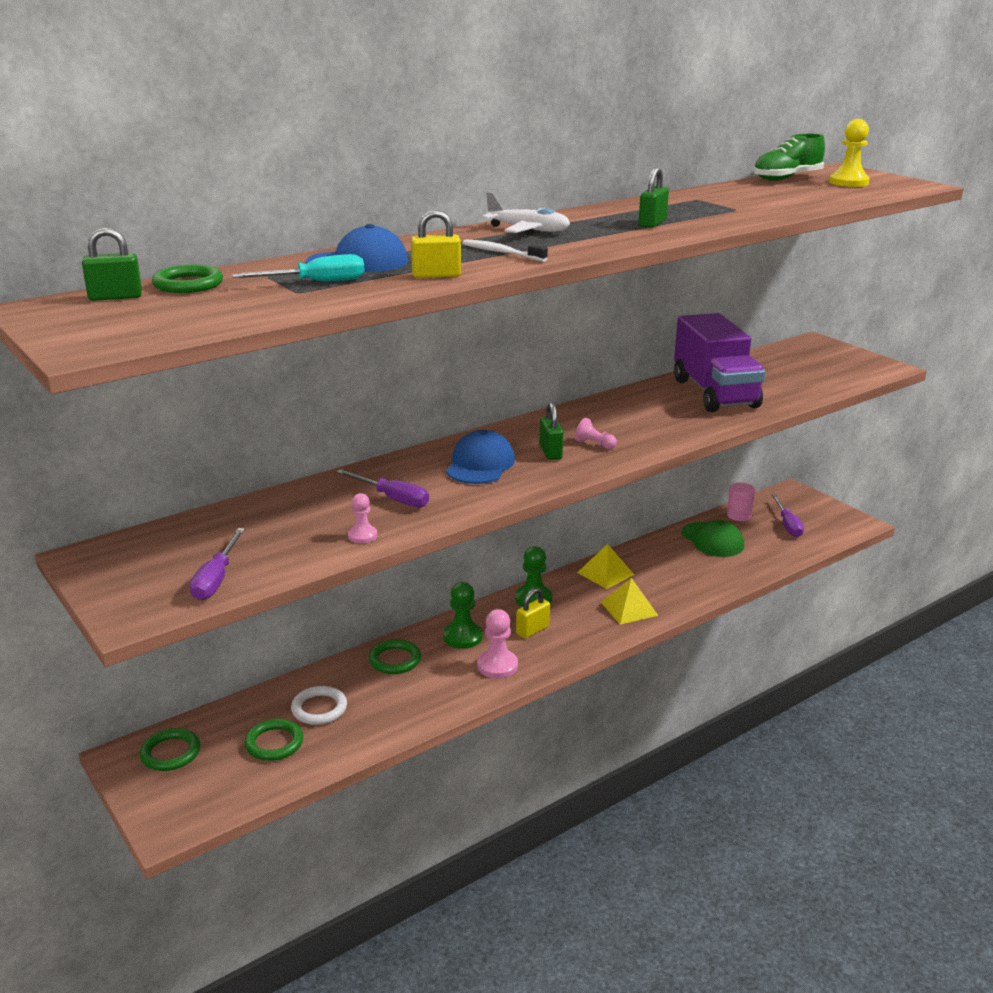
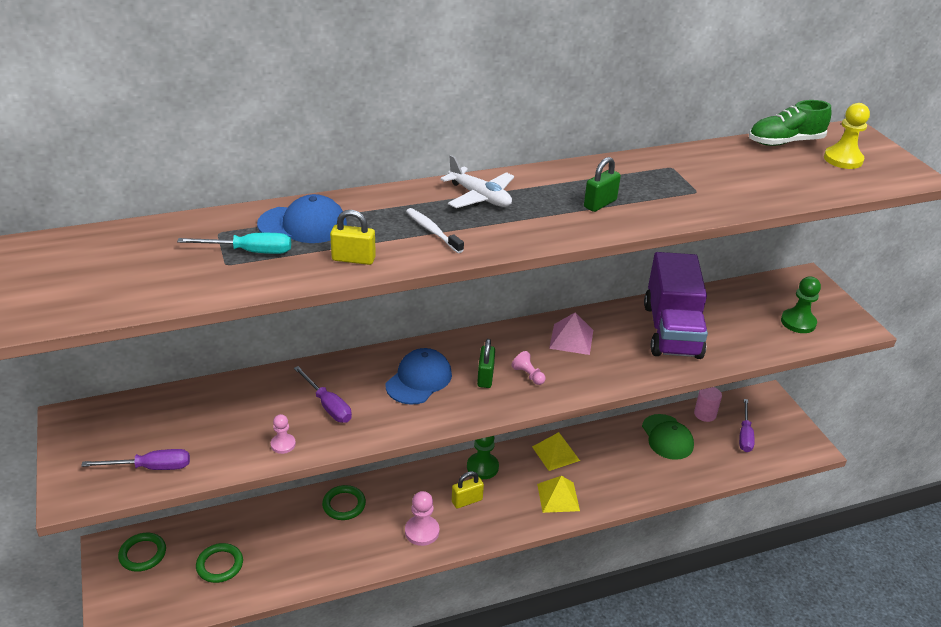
camera: 15 degrees right, 10 degrees up
green padlock [82,228,142,301] -> none
green ring [152,264,223,293] -> none
purple screwdriver [190,528,245,600] -> purple screwdriver turned 120 degrees counterclockwise [81,449,190,470]
white ring [291,686,347,725] -> none
green pawn [443,582,483,649] -> green pawn moved to [781,276,821,333]
none -> pink pyramid [549,312,593,355]

